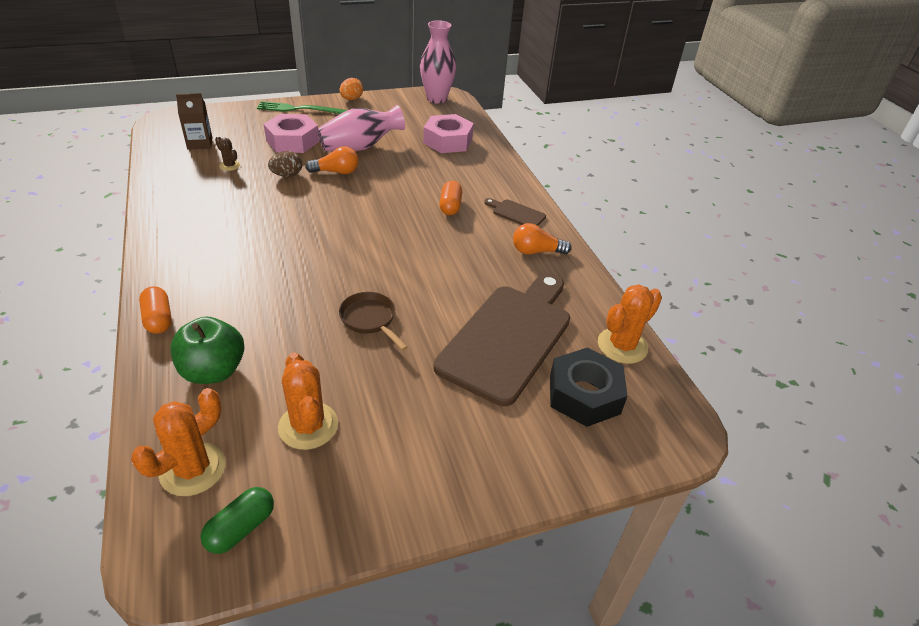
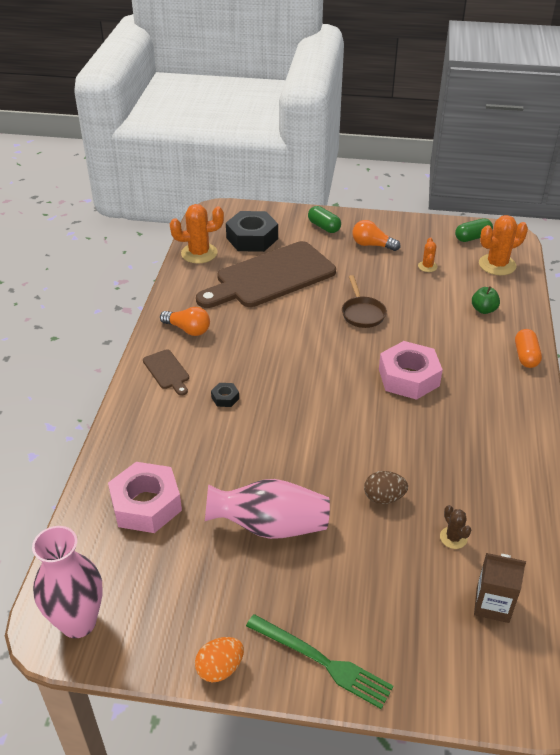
camera: 150 degrees left, 0 degrees up
green apple [170,317,244,384] -> green apple [472,286,500,314], size x0.57
pink nut [264,114,319,153] -> pink nut moved to [379,341,443,400]
orange cactus [278,352,338,450] -> orange cactus [418,237,438,272], size x0.52
orange light bulb [305,146,359,174] -> orange light bulb moved to [352,220,400,251]
orange capsule [439,181,462,215] -> black nut [211,383,239,407]
none -> green capsule [308,206,341,233]

